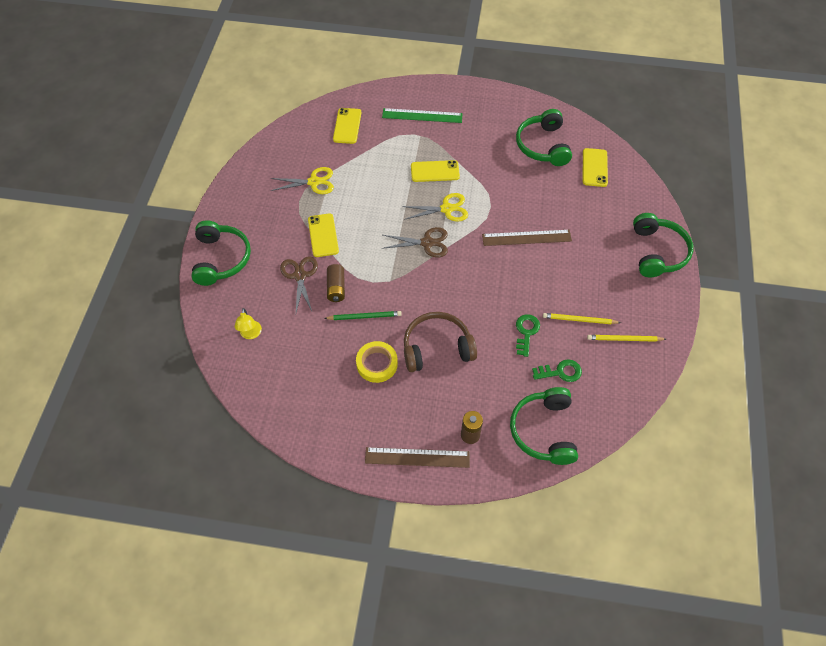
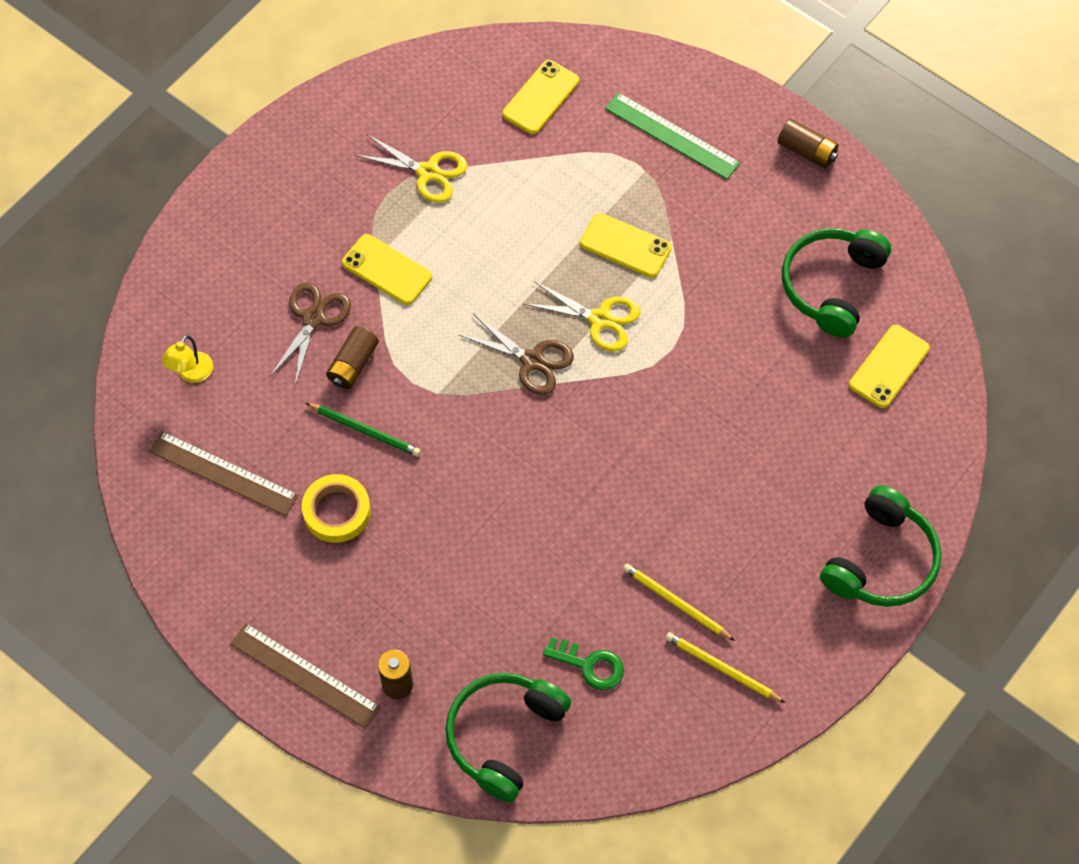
camera: 30 degrees right, 5 degrees up
green headphones [191,220,251,286] -> none
yellow phone [308,213,339,257] -> yellow phone turned 75 degrees counterclockwise [342,234,432,305]
brown headphones [404,312,477,372] -> none
brown ruler [482,230,572,246] -> brown ruler moved to [149,431,298,516]
green key [516,314,540,357] -> none
none -> brown battery [777,119,839,168]

